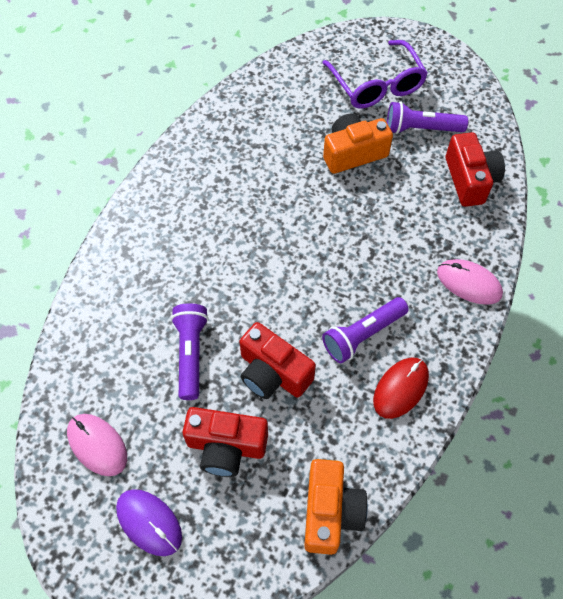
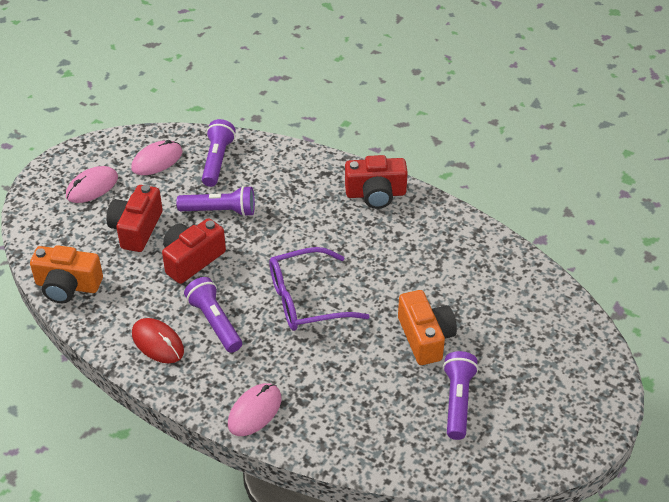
camera: 95 degrees right, 15 degrees down
purple mouse [116,489,182,556] -> pink mouse [66,166,118,203]
purple glasses [322,40,428,108] -> purple glasses moved to [269,247,370,331]
red camera [446,132,505,207] -> red camera moved to [345,155,408,209]
none -> purple flashlight [202,119,236,187]

